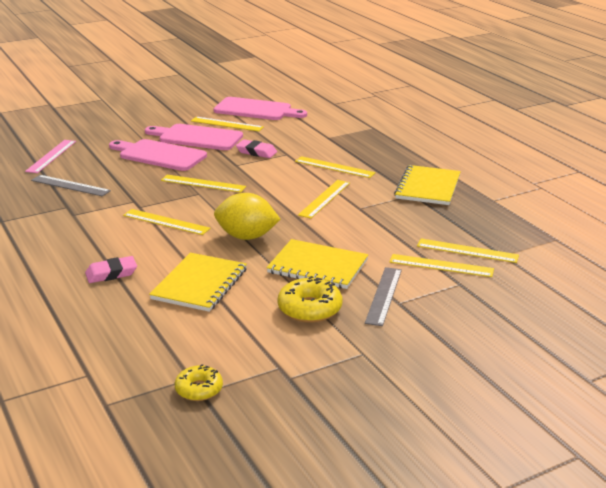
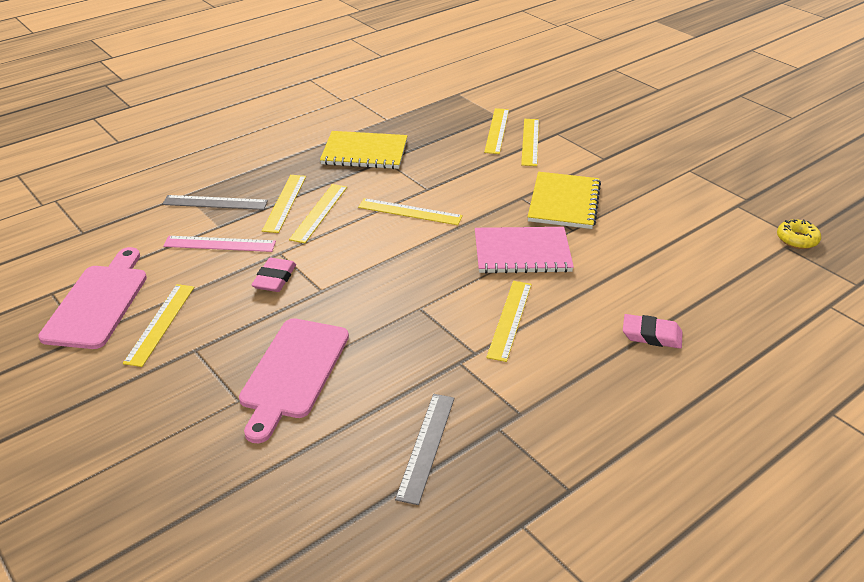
camera: 100 degrees left, 10 degrees up
pink ruler [25,140,76,173] -> pink ruler moved to [163,236,276,252]
pink eraser [85,256,137,283] -> pink eraser turned 45 degrees counterclockwise [623,314,683,349]
pink cutting board [145,124,243,150] -> none
yellow notebook [149,253,247,312] -> none
yellow ruler [161,175,246,193] -> yellow ruler moved to [262,175,306,233]
yellow lemon [214,193,281,240] -> pink notebook [475,227,574,274]
yellow donut [278,276,342,323] -> none
grey ruler [365,267,402,326] -> grey ruler moved to [162,195,268,210]

